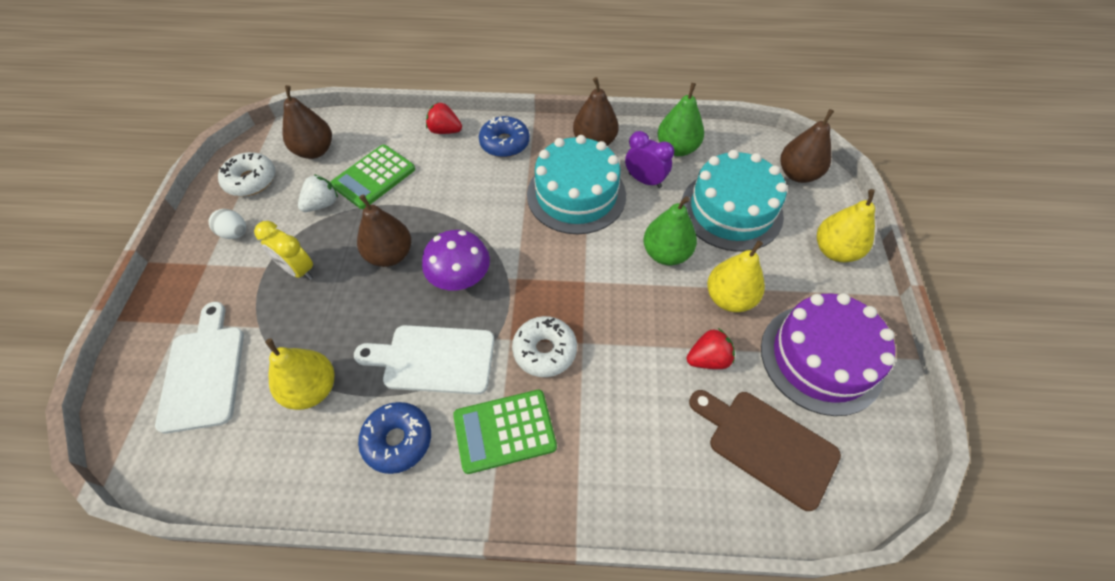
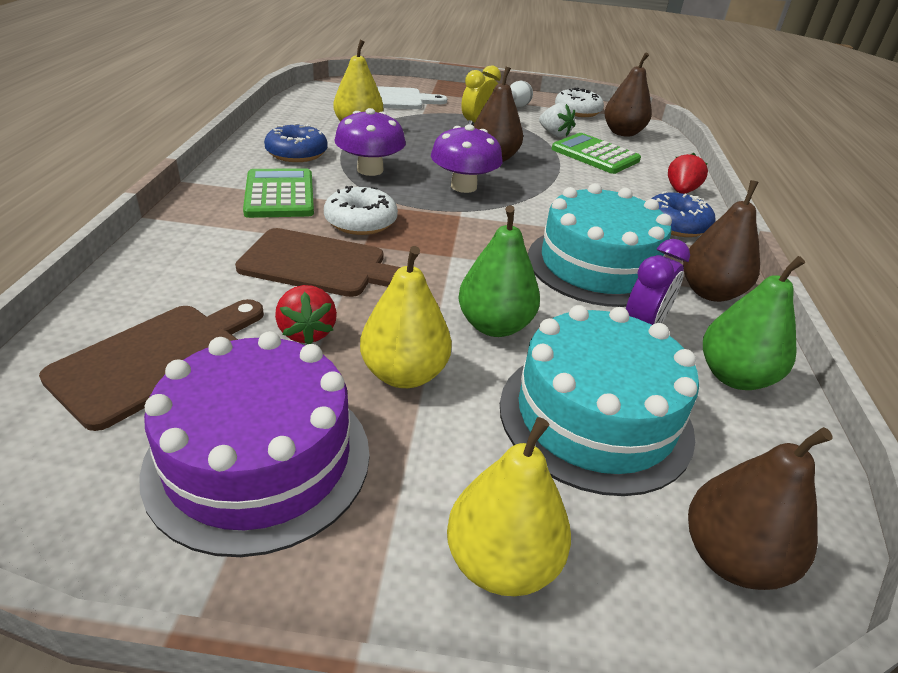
camera: 90 degrees right, 20 degrees down
white cutting board [354,325,495,395] -> purple mushroom [334,108,406,176]
none -> brown cutting board [235,228,401,297]

